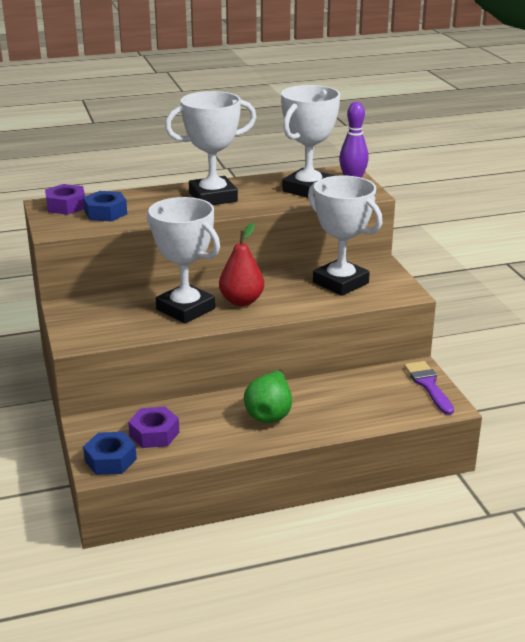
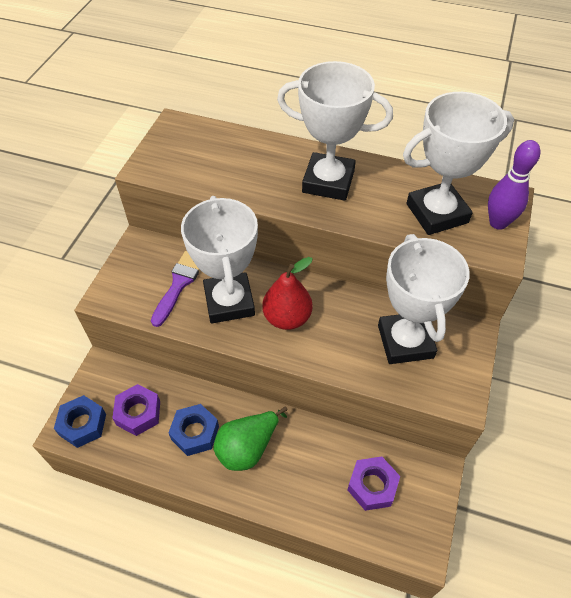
camera: 35 degrees right, 25 degrees up
purple nut [45,184,85,215] -> purple nut moved to [348,457,400,511]
blue nut [83,191,127,221] -> blue nut moved to [168,404,219,456]
purple brush [404,361,454,415] -> purple brush moved to [151,251,200,327]

